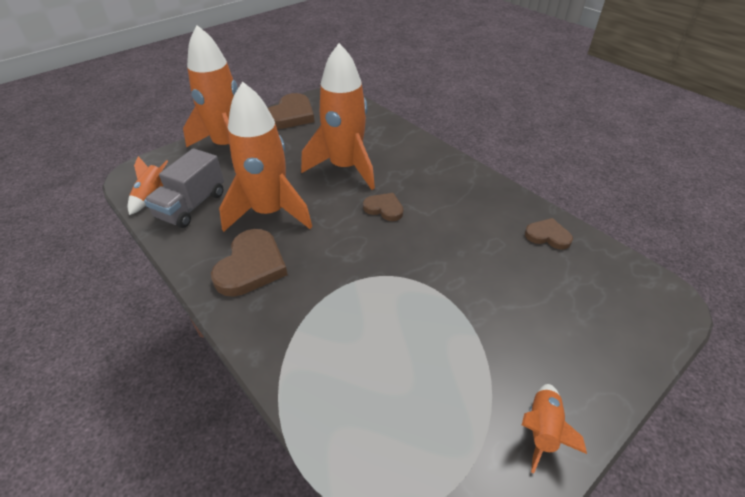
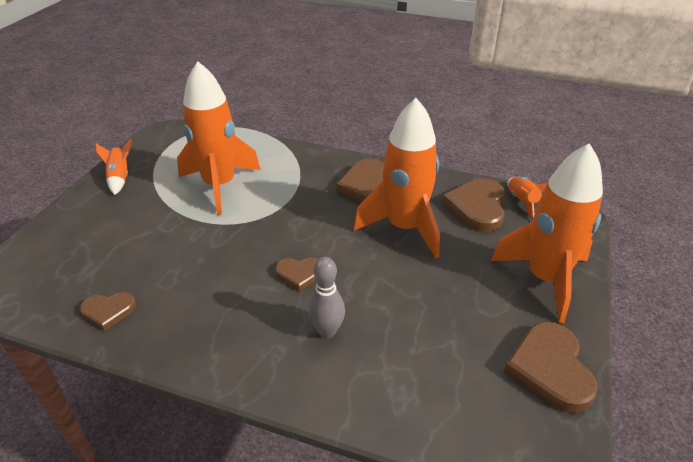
camera: 150 degrees right, 5 degrees down
grey truck [144,148,224,228] -> brown heart [442,178,505,232]
orange rocket [301,43,375,190] -> orange rocket moved to [177,61,261,215]
none -> grey bowling pin [308,257,345,338]

